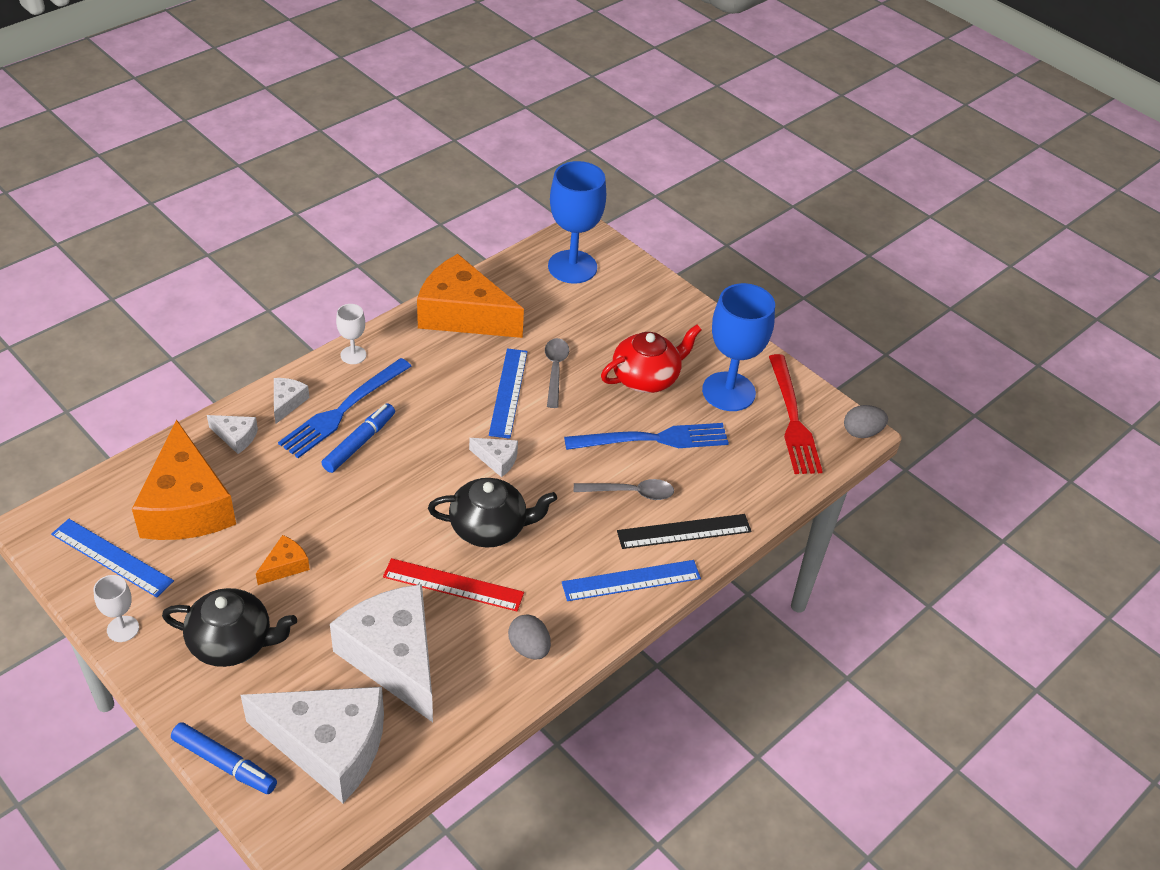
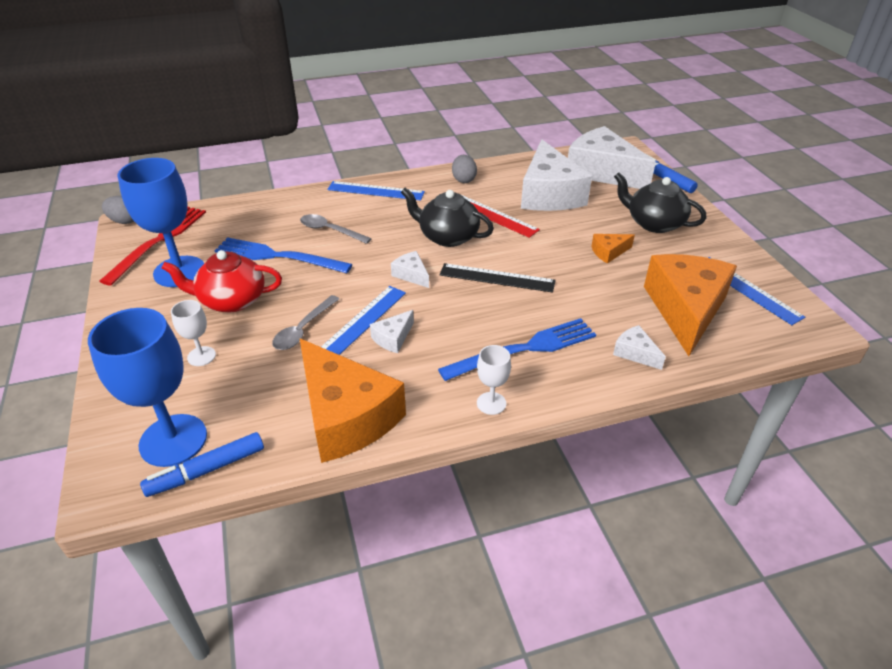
camera: 150 degrees left, 5 degrees down
white goblet [93,575,139,642] -> white goblet moved to [171,300,216,366]
white cheese [274,378,310,424] -> white cheese moved to [370,310,414,353]
blue marker [321,403,395,473] -> blue marker moved to [140,432,264,497]
black ruler [617,514,752,549] -> black ruler moved to [440,263,556,293]

